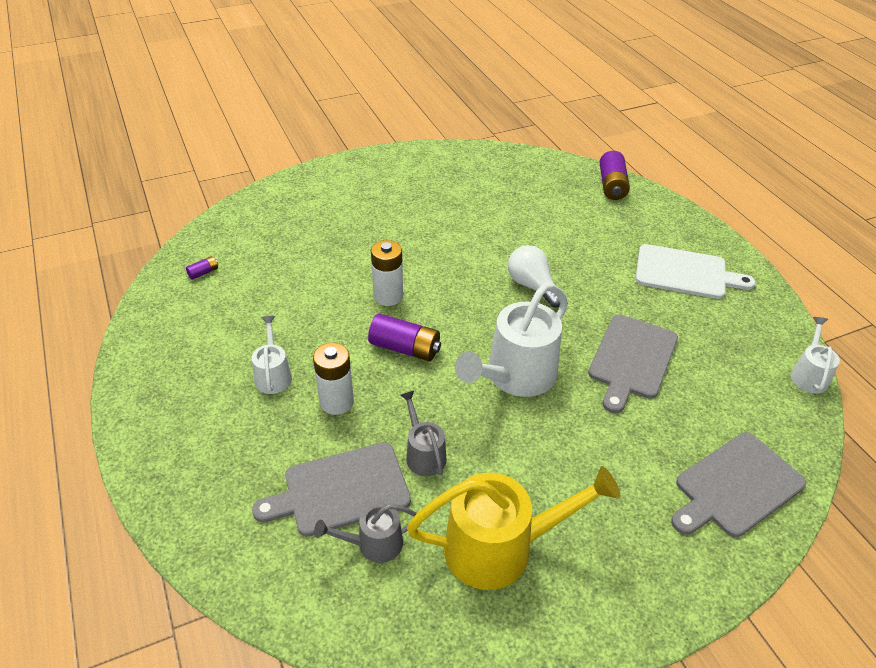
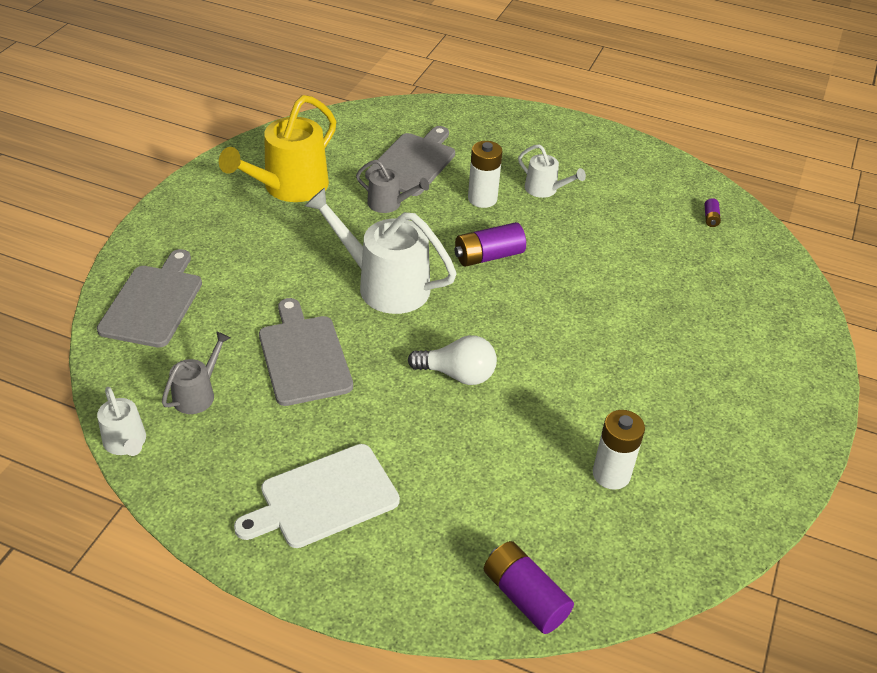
camera: 135 degrees right, 0 degrees up
grey watering can [314,503,417,563] -> grey watering can moved to [162,331,230,414]
white battery [371,240,403,306] -> white battery moved to [593,410,645,490]
white watering can [455,283,568,397] -> white watering can turned 60 degrees counterclockwise [304,188,457,314]

